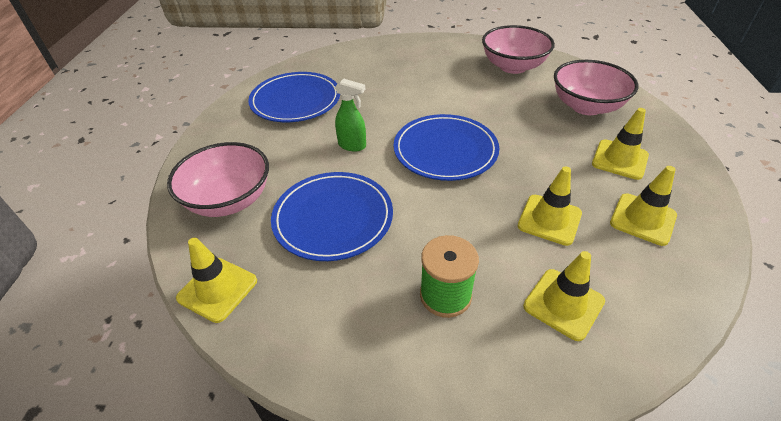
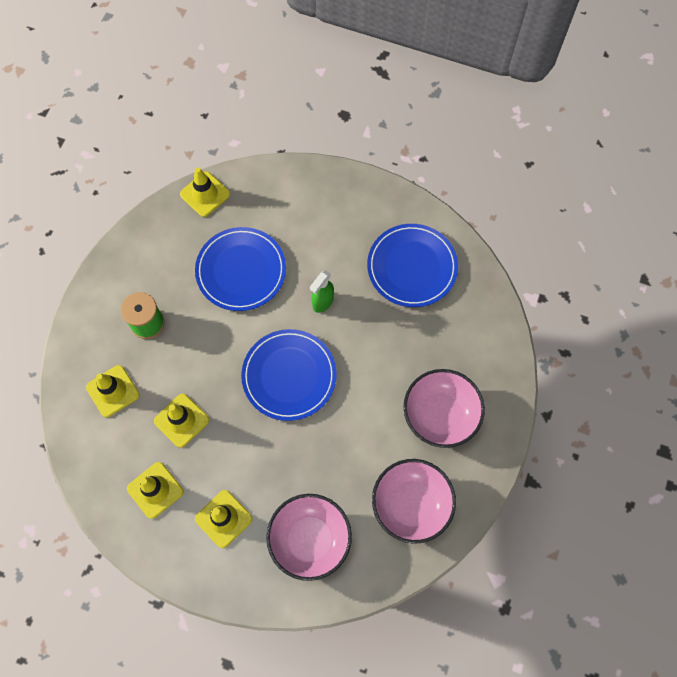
camera: 105 degrees right, 25 degrees up
pink bowl [167,142,269,217] -> pink bowl moved to [403,369,485,448]

